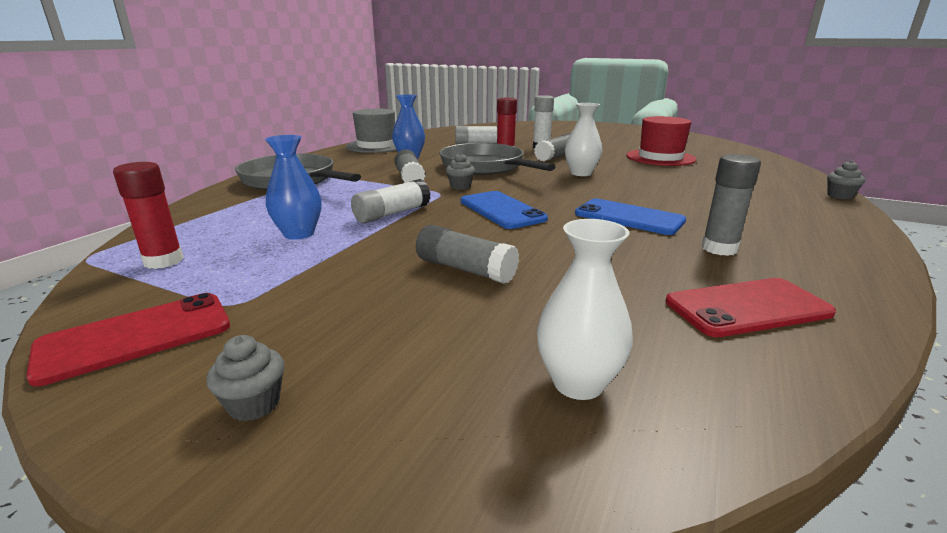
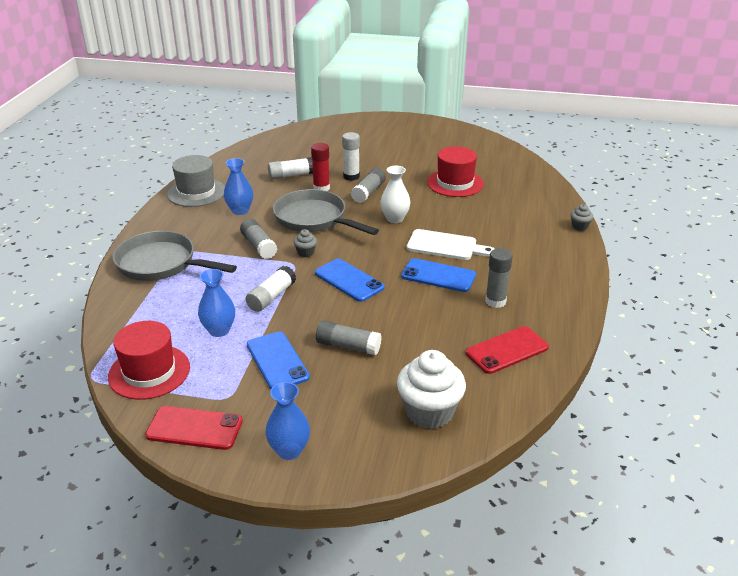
camera: 15 degrees left, 10 degrees up
red phone [26,293,230,387] -> red phone turned 60 degrees clockwise [145,406,243,450]
red glue stick [113,162,184,269] -> red hat [108,321,190,400]
grey cupcake [206,335,285,421] -> blue vase [265,382,310,460]
white vase [537,219,633,400] -> white cupcake [397,350,466,429]
none -> blue phone [247,332,310,389]
none -> white cutting board [407,229,494,260]

